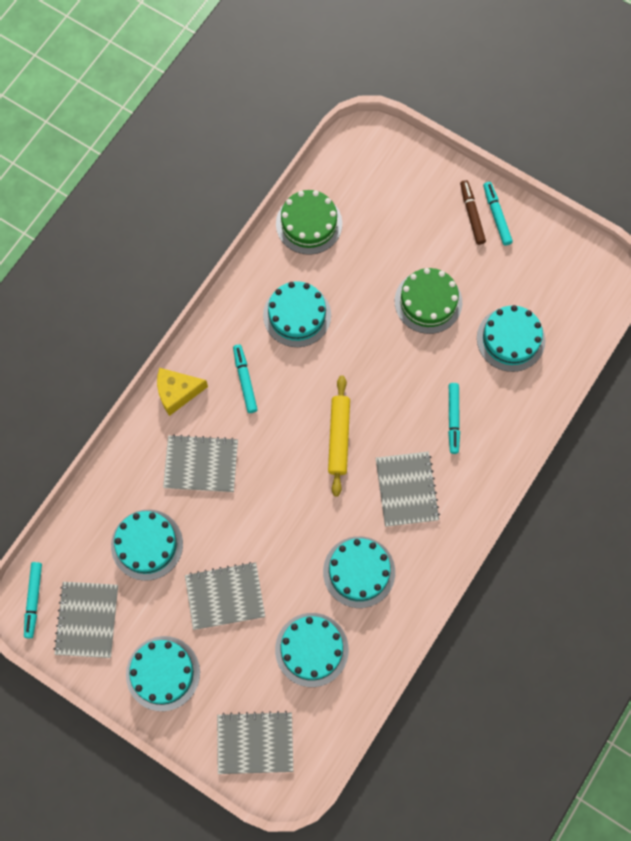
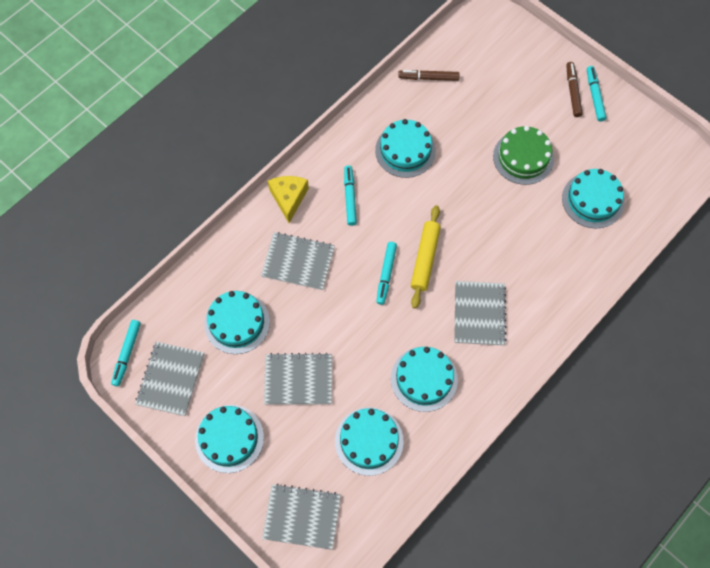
camera: 10 degrees right, 5 degrees down
yellow cheese [157,368,208,416] -> yellow cheese turned 90 degrees clockwise [268,176,309,223]
green cake [276,190,342,255] -> brown marker [398,70,460,81]
turquoise marker [448,383,460,454] -> turquoise marker moved to [376,242,397,305]

